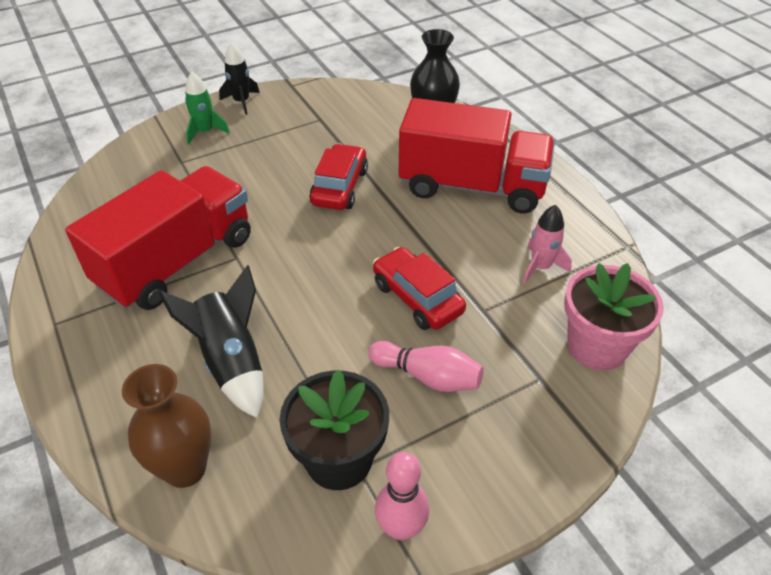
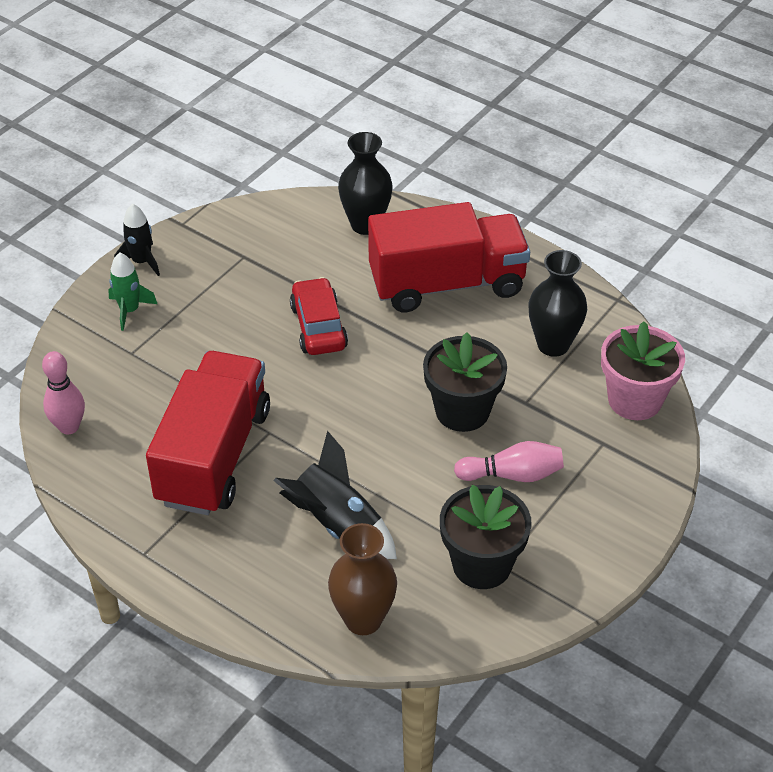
camera: 25 degrees left, 0 degrees up
red car [373,247,466,330] -> black flower pot [423,332,507,432]
pink bowling pin [375,452,429,540] -> pink bowling pin moved to [42,351,85,434]
pink rocket [523,205,572,284] -> black vase [528,250,587,357]

